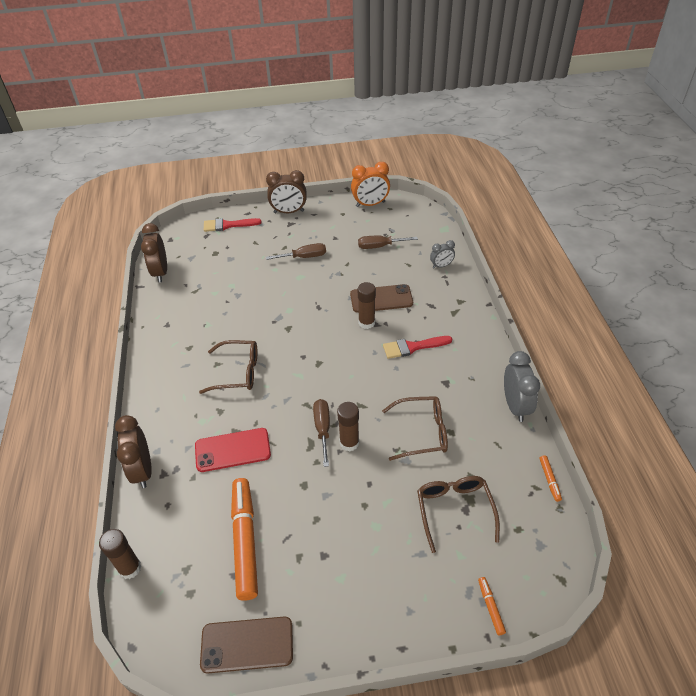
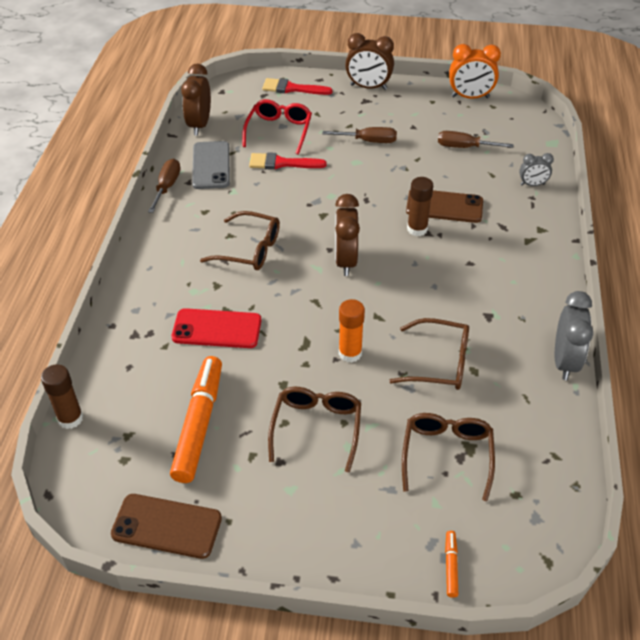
camera: 15 degrees right, 0 degrees up
brown clock [115,415,152,488] -> brown clock moved to [335,194,360,276]
brown screwdriver [313,399,330,467] -> brown screwdriver moved to [148,159,181,213]
brown glue stick [337,402,359,451] -> orange glue stick [339,299,365,363]
red brush [383,336,452,359] -> red brush moved to [249,152,327,170]
orange marker [539,455,562,502] -> none
none -> grey phone [192,141,230,189]
none -> red glasses [242,99,312,155]
none -> brown glasses [268,387,361,473]

